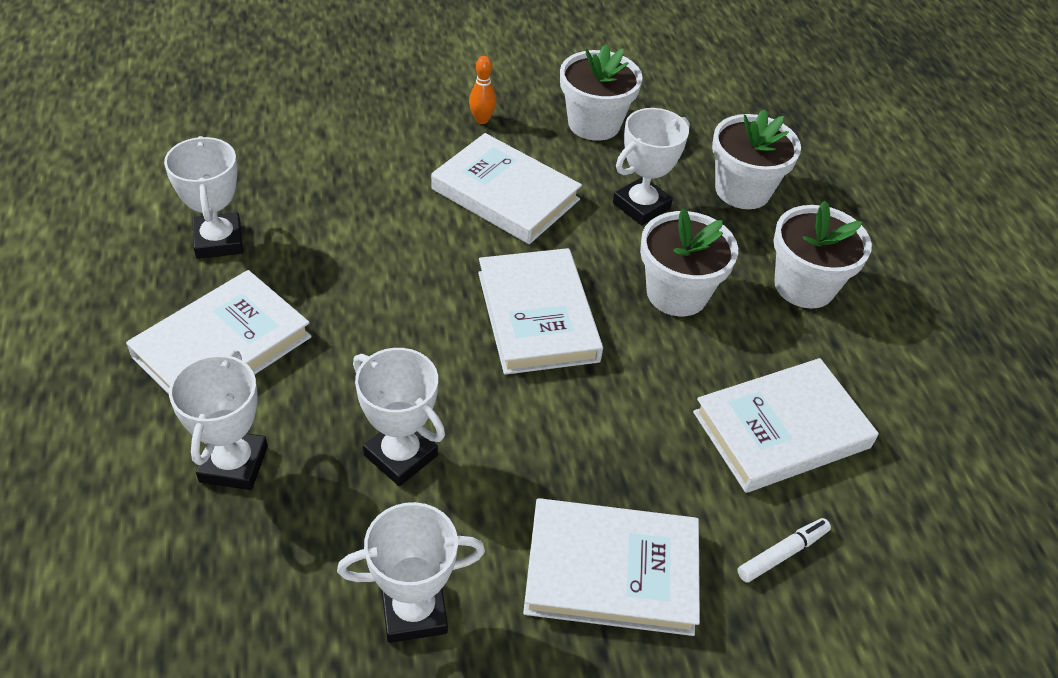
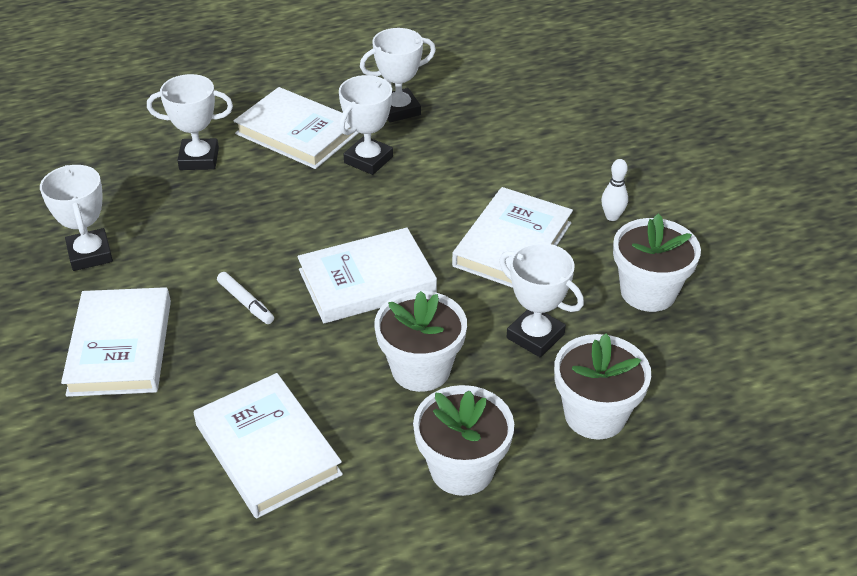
camera: 85 degrees right, 5 degrees down
white trophy [353,348,445,486] -> white trophy moved to [339,75,393,175]
orange bowling pin [469,56,496,124] -> white bowling pin [601,159,628,221]
white marker [737,518,831,583] -> white marker moved to [217,272,274,324]

